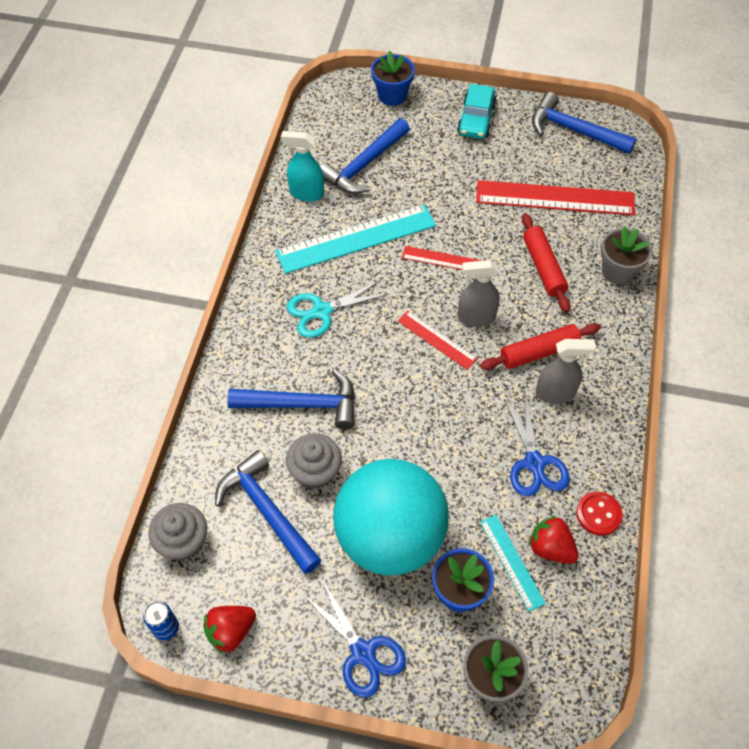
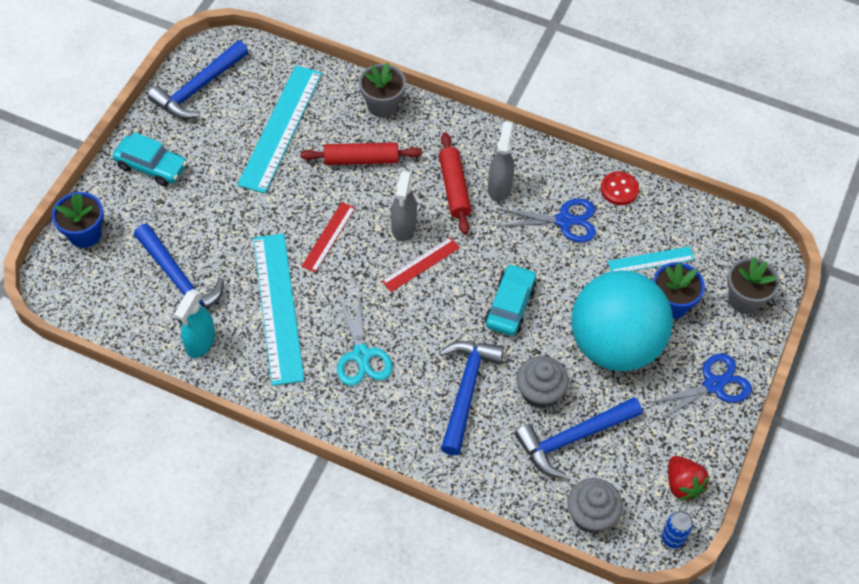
camera: 80 degrees left, 0 degrees up
red ruler [476,180,635,215] -> turquoise ruler [237,66,322,193]
red strawberry [528,515,579,564] -> none
none -> turquoise car [485,264,537,336]

